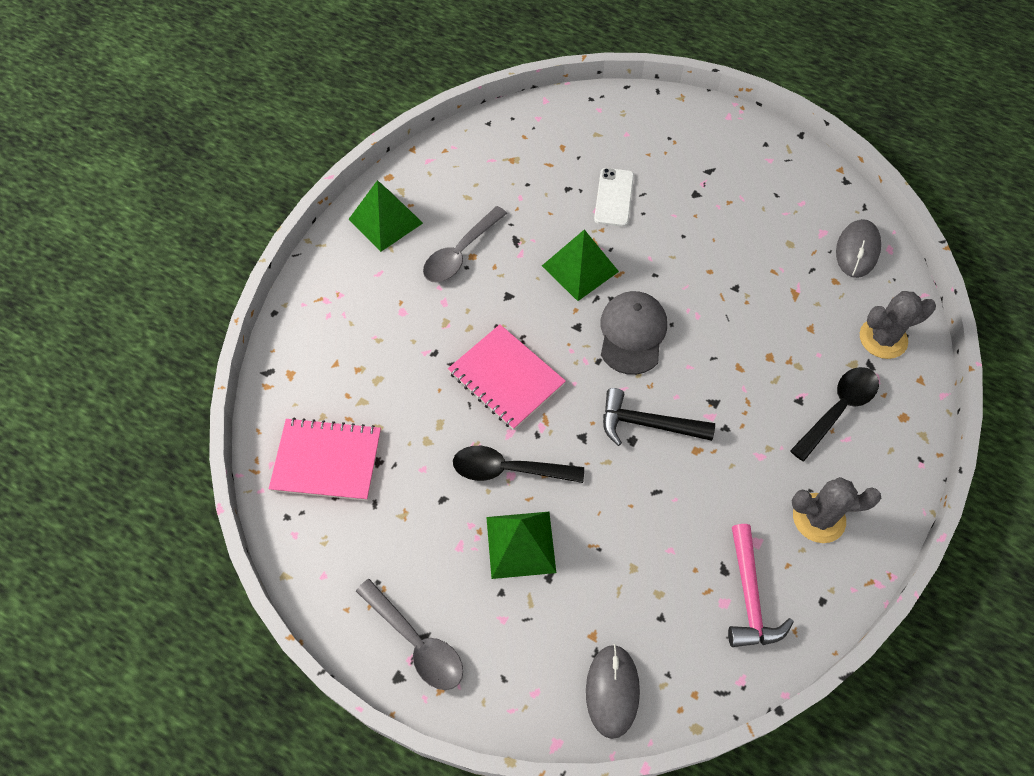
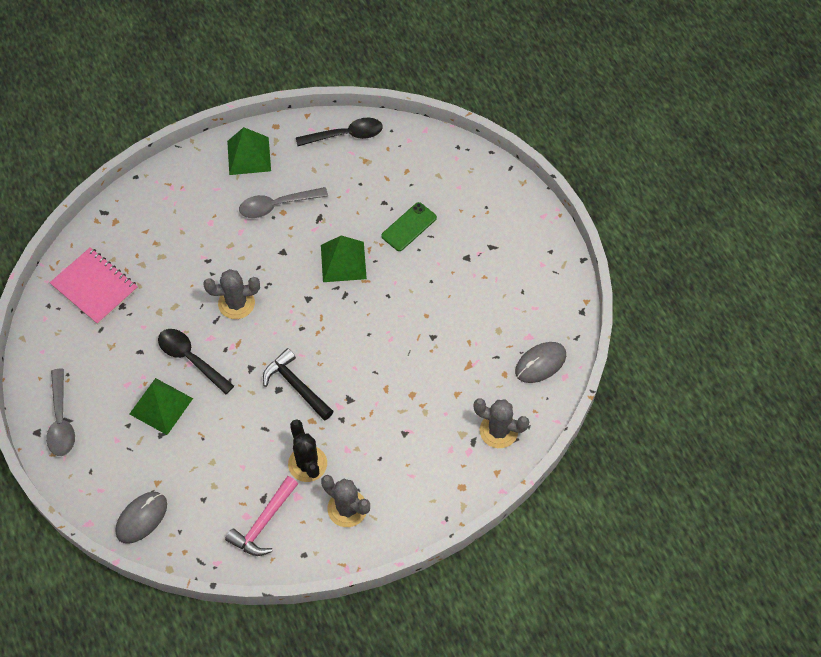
camera: 35 degrees right, 0 degrees up
pink notebook [448,324,566,430] -> grey cactus [203,269,260,319]
white phone [594,168,634,227] -> green phone [381,202,437,251]
grey cap [600,291,667,375] -> none
black spoon [790,367,879,462] -> black spoon moved to [296,118,383,146]
none -> black cactus [288,419,327,482]

